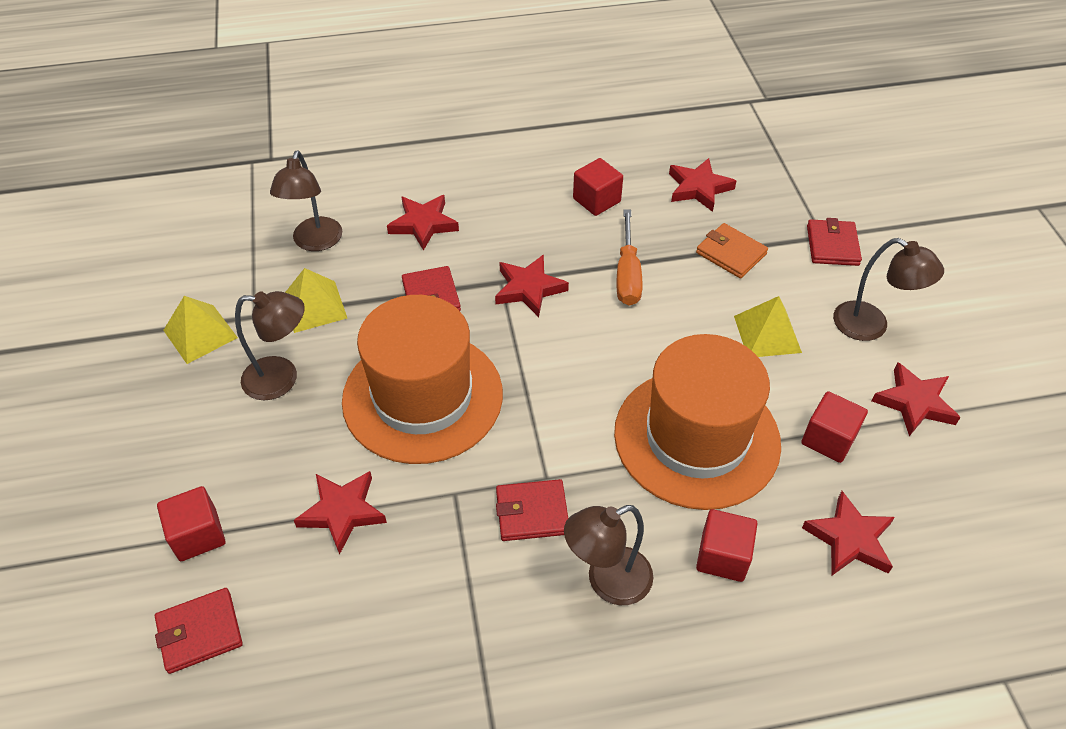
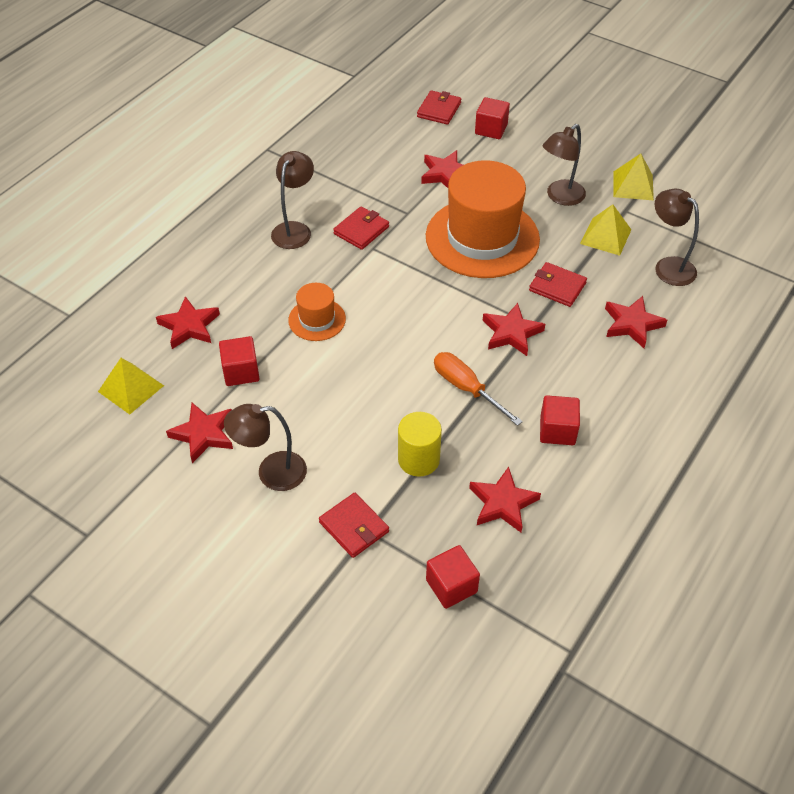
camera: 135 degrees right, 0 degrees up
orange hat [614,334,781,510] -> orange hat [288,283,346,341], size x0.47
orange wallet [696,223,768,278] -> yellow cylinder [398,412,442,477]
red cube [696,509,757,582] -> red cube moved to [426,545,480,609]
yellow pyramid [734,296,802,357] -> yellow pyramid moved to [98,358,164,415]

